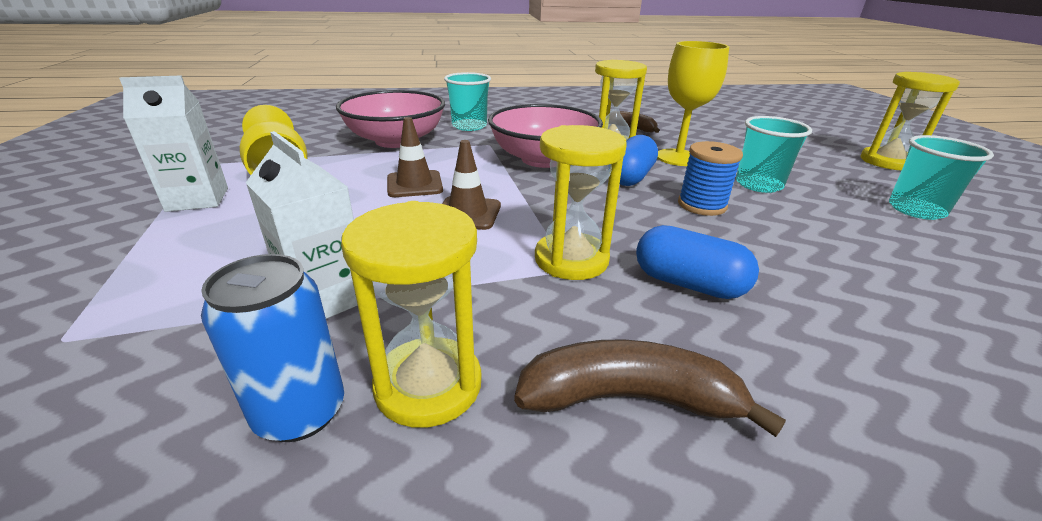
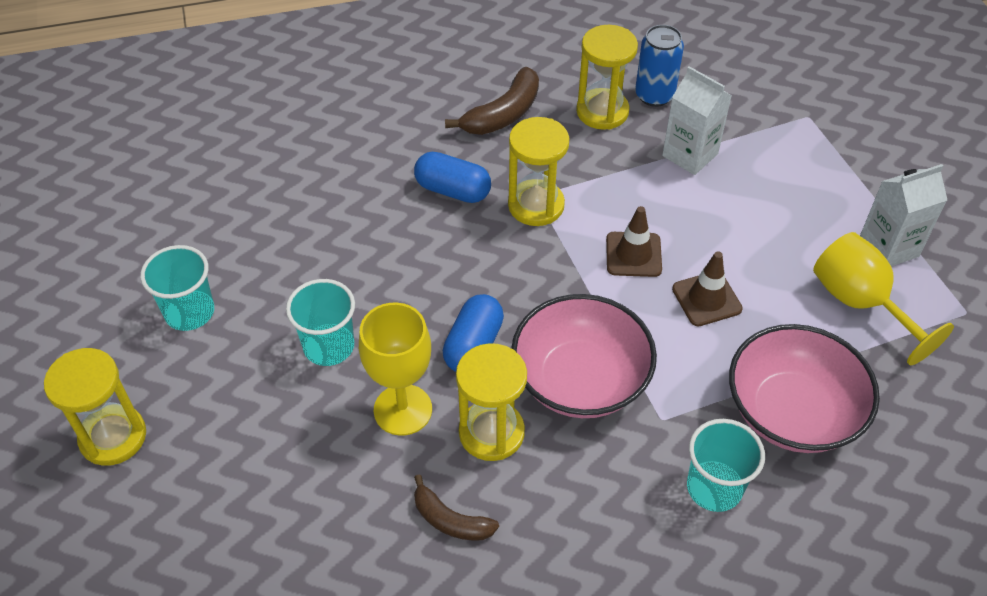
camera: 175 degrees right, 20 degrees up
brown banana [514,339,786,437] -> brown banana turned 45 degrees counterclockwise [445,67,539,135]
blue spool [678,141,743,216] -> none

